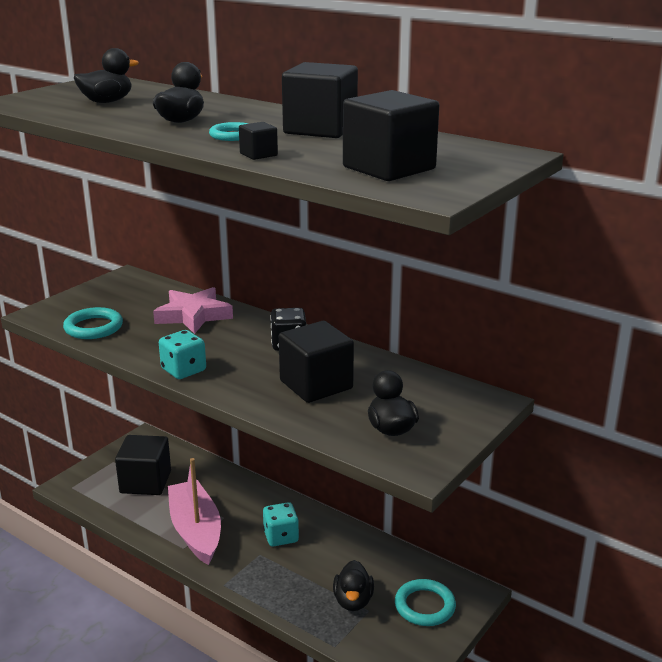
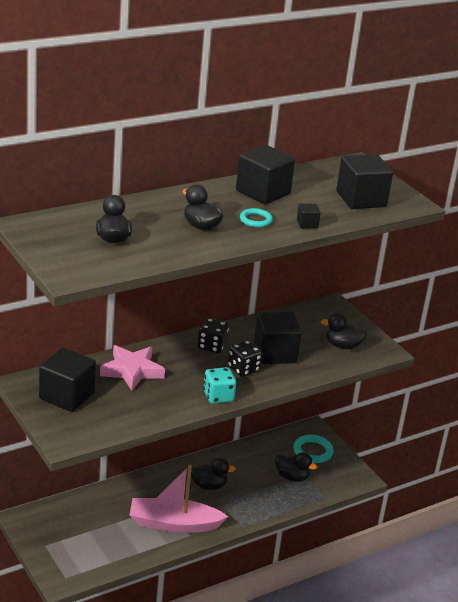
camera: 70 degrees left, 5 degrees up
turquoise ring [63,307,123,339] -> none
black cube [115,435,171,495] -> black cube moved to [39,348,96,412]
turquoise dice [263,502,299,546] -> black duck [191,458,236,490]
none -> black dice [227,340,262,377]

